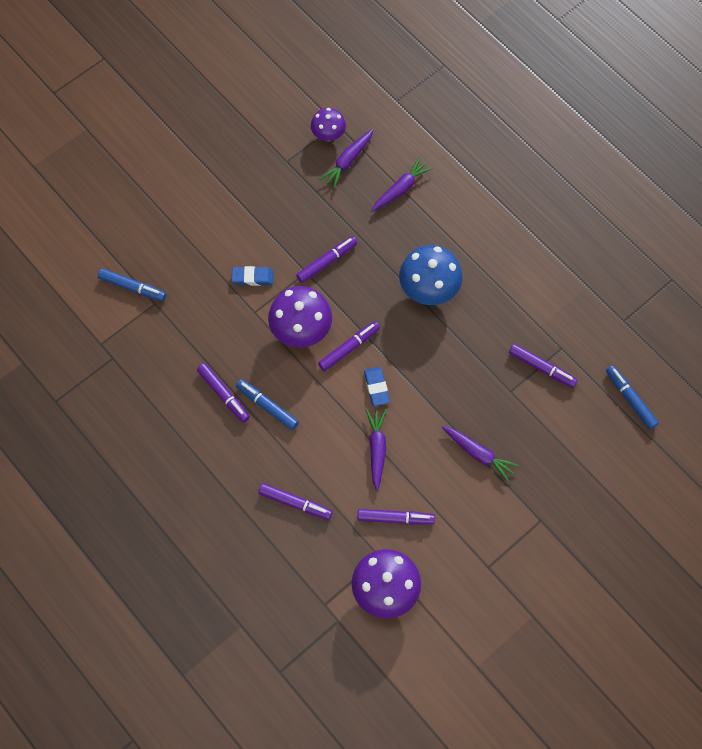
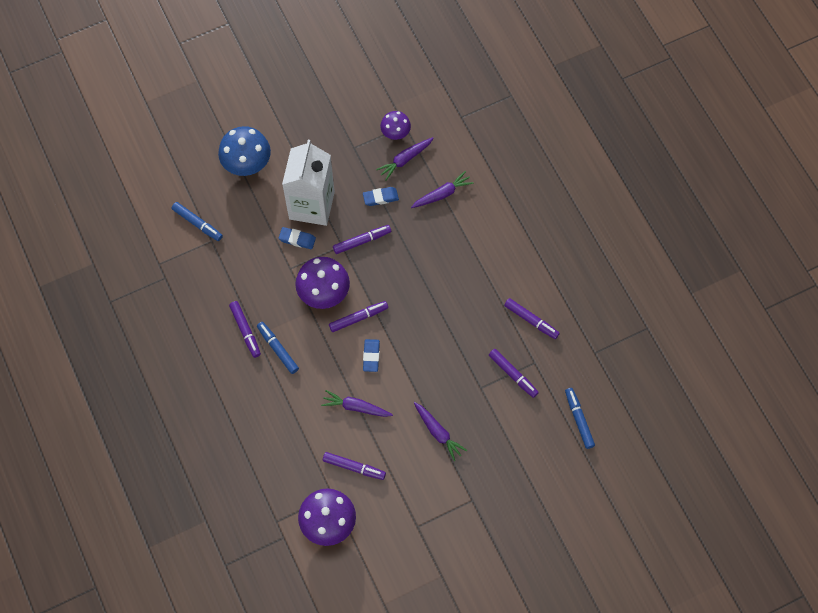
camera: 15 degrees right, 0 degrees up
purple marker [259,483,333,520] -> purple marker moved to [504,298,560,339]
purple carrot [366,409,386,491] -> purple carrot turned 90 degrees counterclockwise [321,390,393,417]
blue mushroom [399,245,462,305] -> blue mushroom moved to [218,126,271,176]
none -> white carton [282,140,335,226]
none -> blue eraser [363,187,399,206]

